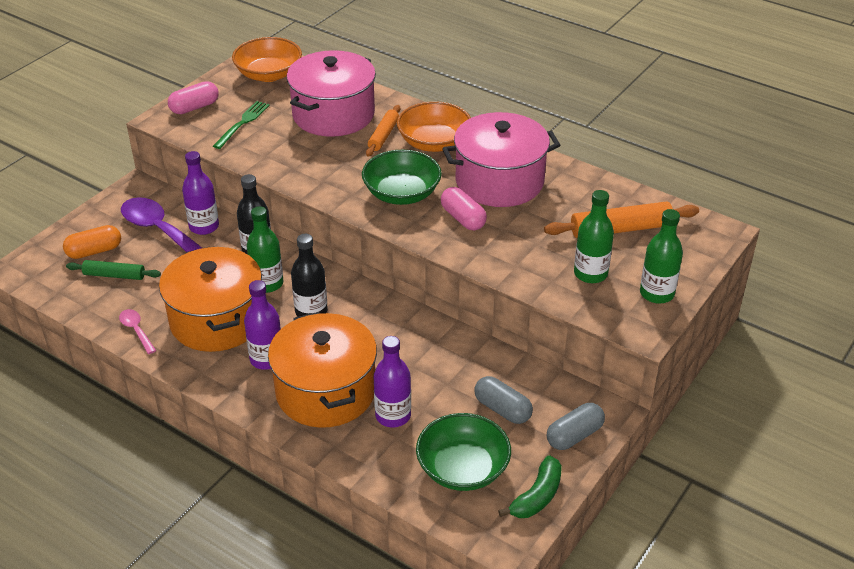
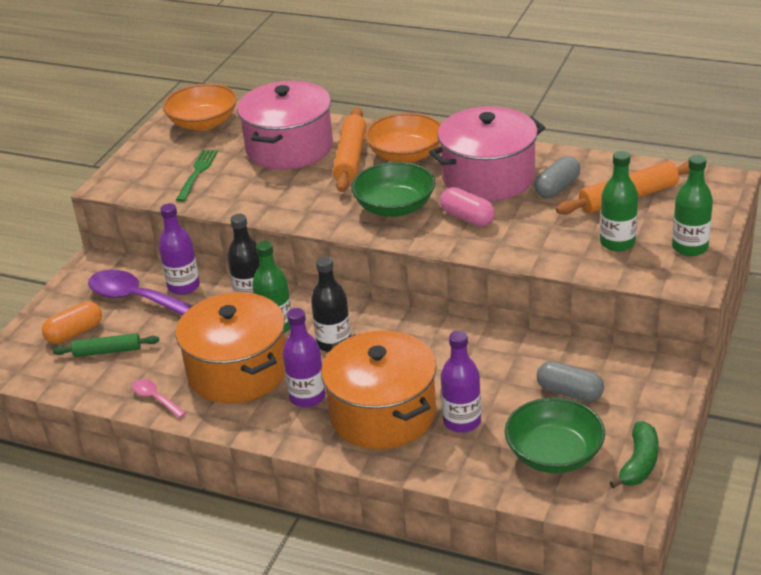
camera: 10 degrees left, 5 degrees down
pink capsule [168,81,219,114] -> none
orange rolling pin [366,105,400,157] -> orange rolling pin [333,107,366,192], size x1.59
grey capsule [547,403,605,450] -> grey capsule moved to [534,156,581,198]

